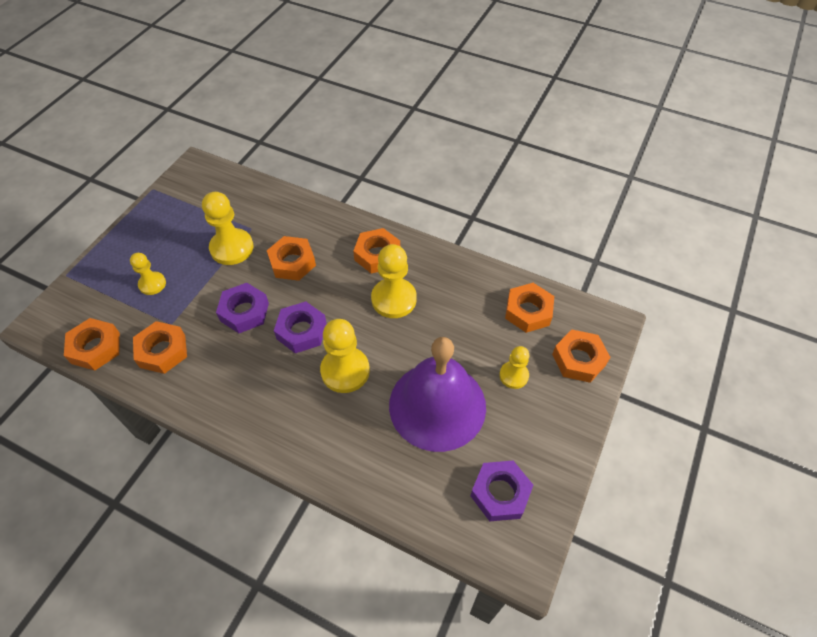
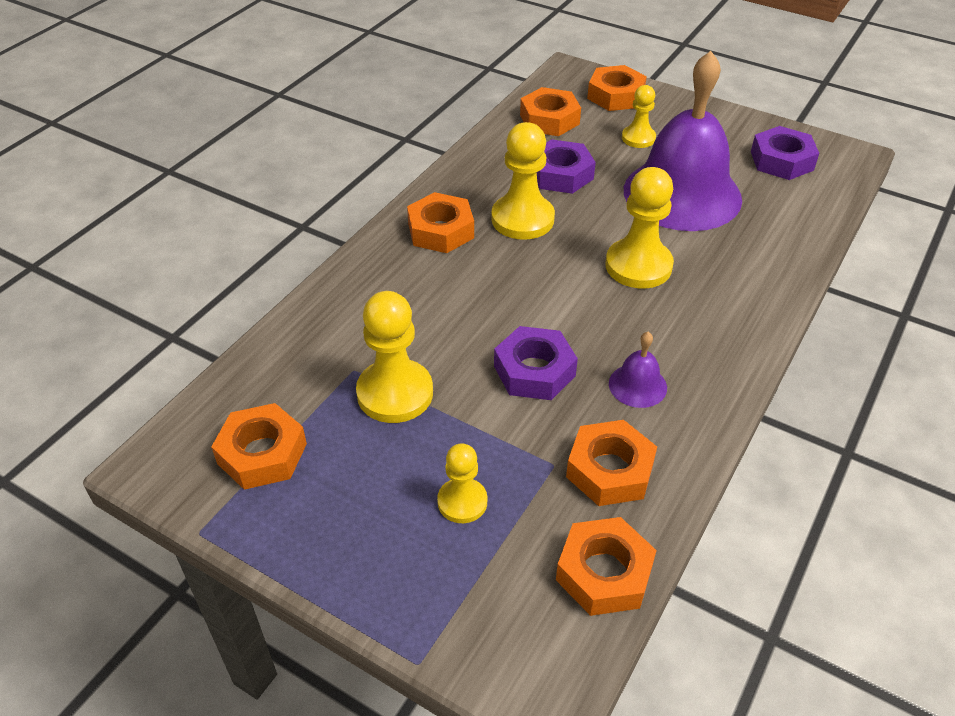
camera: 85 degrees left, 10 degrees down
orange nut [267,236,316,281] -> orange nut moved to [211,403,307,490]
purple nut [274,301,327,353] -> purple nut moved to [537,139,596,194]
none -> purple bell [609,332,667,408]

